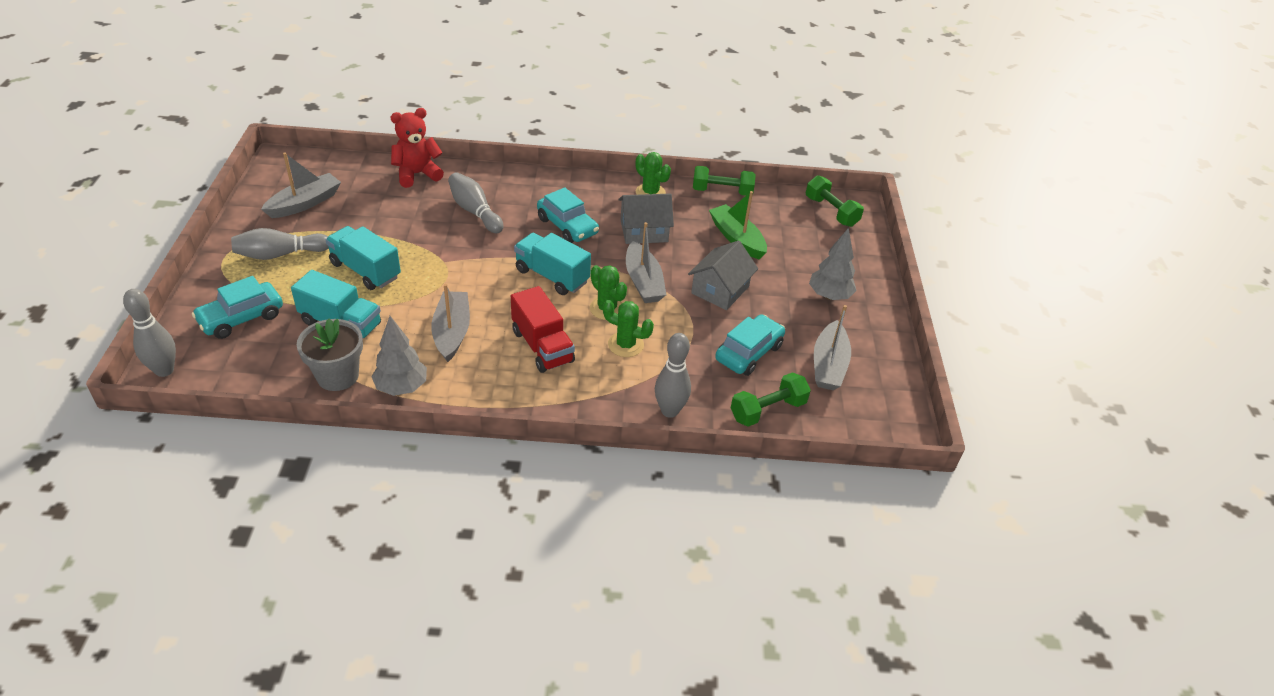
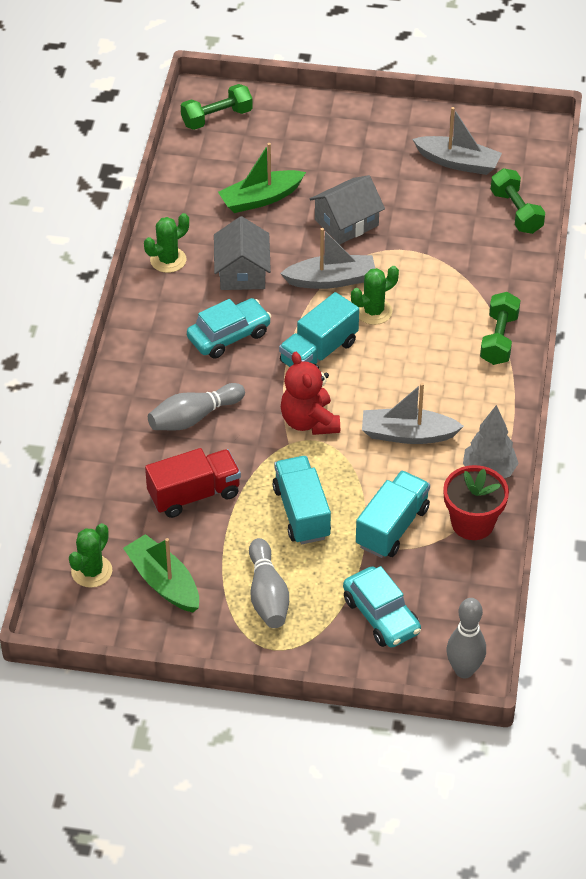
camera: 80 degrees left, 5 degrees up
grey boat [261,152,341,218] -> green boat [123,534,199,613]
grey flower pot [297,318,363,391] -> red flower pot [443,465,509,540]
turquoise truck [325,226,401,290] -> turquoise truck turned 120 degrees clockwise [273,456,331,544]
red teddy bear [391,108,444,188] -> red teddy bear moved to [281,352,340,435]
red truck [511,286,575,373] -> red truck moved to [145,448,241,518]
green cactus [603,300,654,357] -> green cactus moved to [69,523,112,588]
grey bowling pin [655,333,691,418] -> none
grey house [688,241,758,310] -> grey house turned 75 degrees counterclockwise [310,175,385,245]
green dumbbell [693,166,756,196] -> green dumbbell moved to [480,292,520,365]
turquoise car [715,314,785,376] -> none
grey tree [809,228,857,300] -> none

